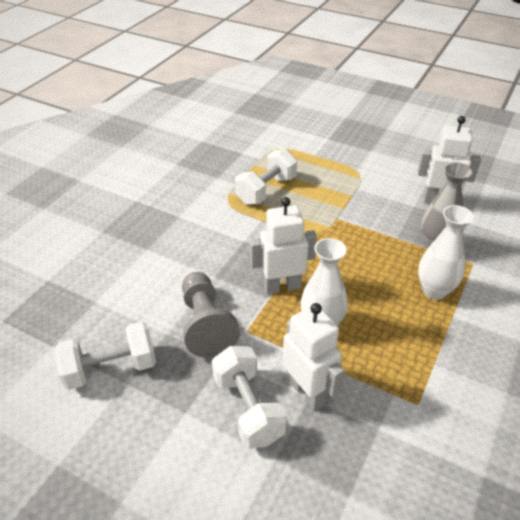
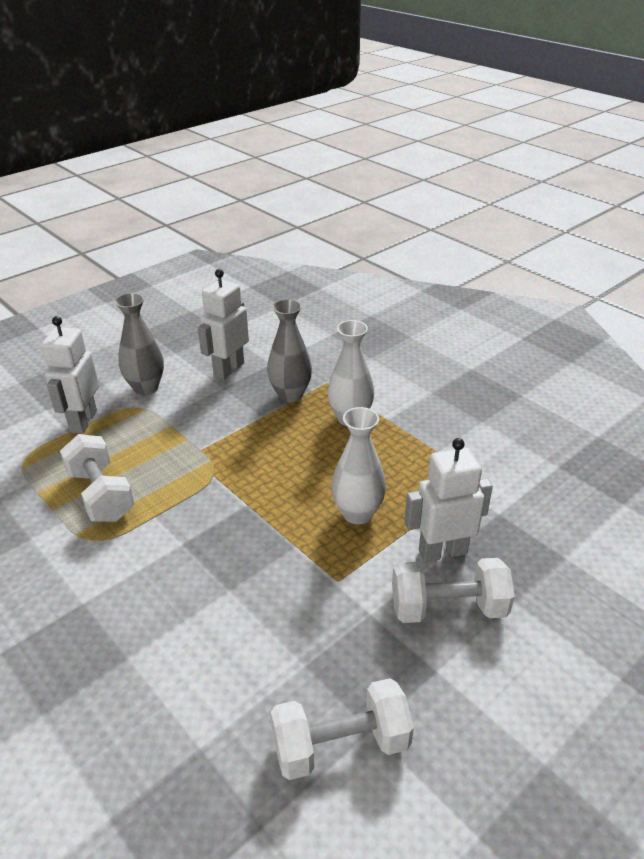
camera: 70 degrees left, 5 degrees down
white dumbbell [55,322,156,390] -> white dumbbell turned 75 degrees clockwise [271,678,414,780]
grey pawn [182,272,240,358] -> none
white robot [250,197,317,294] -> white robot moved to [42,316,99,434]
none -> grey vase [115,293,164,395]

